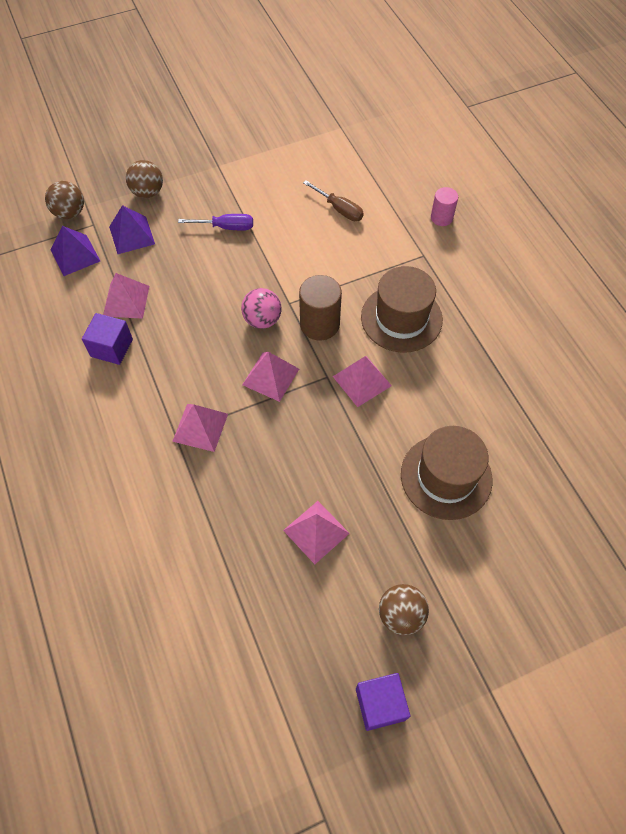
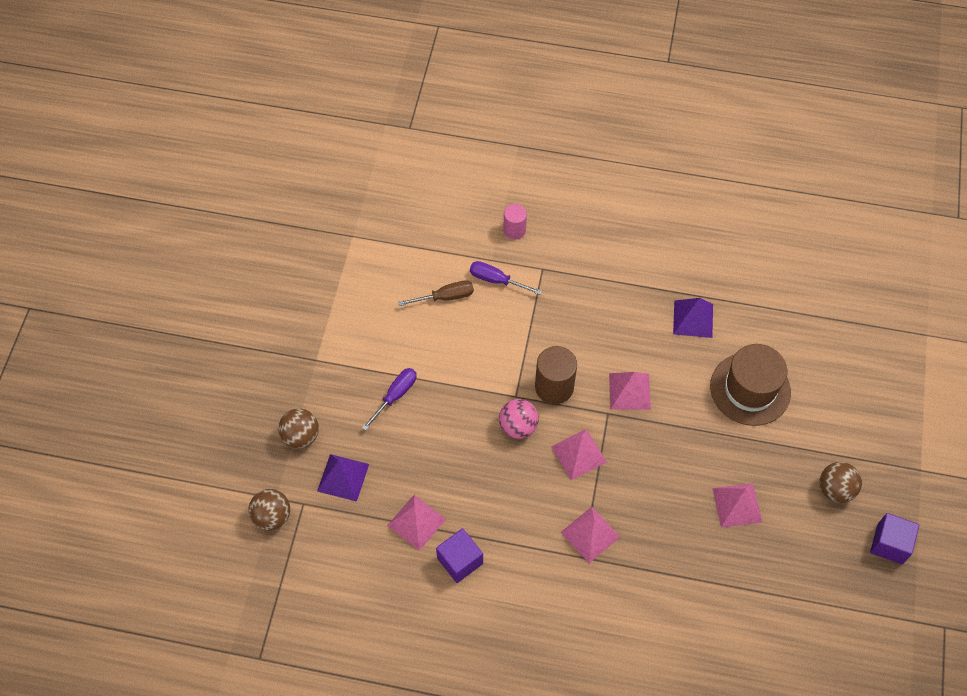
camera: 55 degrees left, 0 degrees up
purple pyramid [50,226,100,276] -> purple pyramid moved to [673,298,713,338]
brown hat [361,266,443,353] -> none
none -> purple screwdriver [470,261,542,295]

